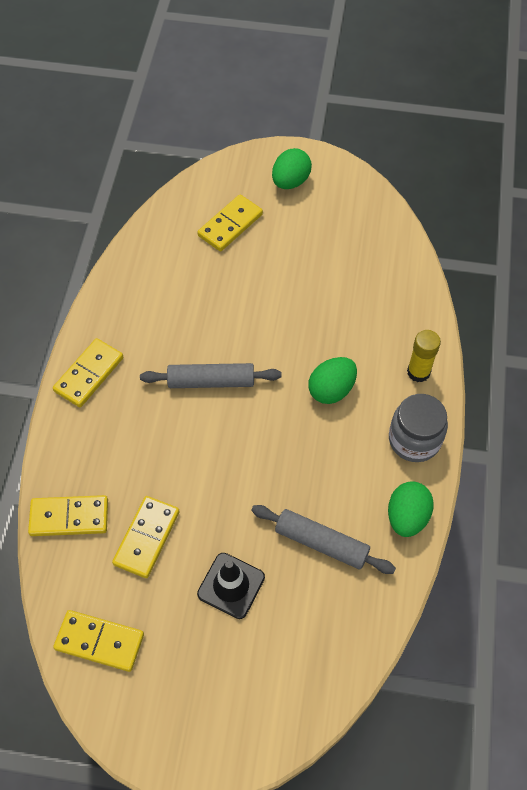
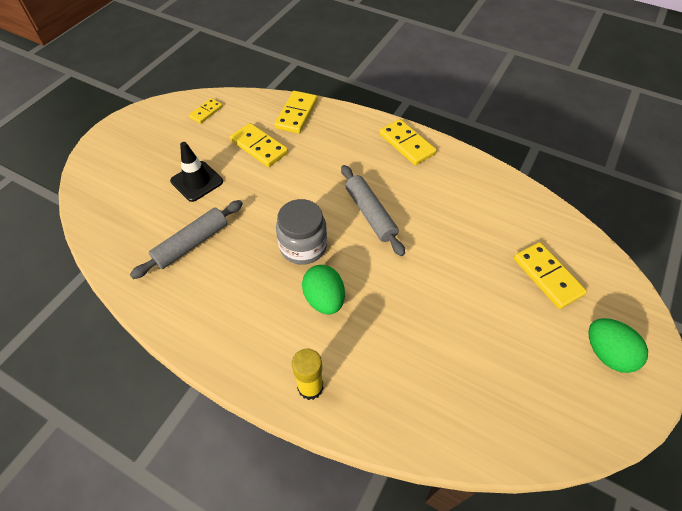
camera: 110 degrees right, 5 degrees down
yellow domino [53,610,144,672] -> yellow domino [189,98,223,124], size x0.60
grey rolling pin [140,363,282,388] -> grey rolling pin turned 45 degrees counterclockwise [341,165,405,256]
green egg [388,481,434,537] -> none
grey jar [389,394,448,462] -> grey jar moved to [276,199,327,265]

